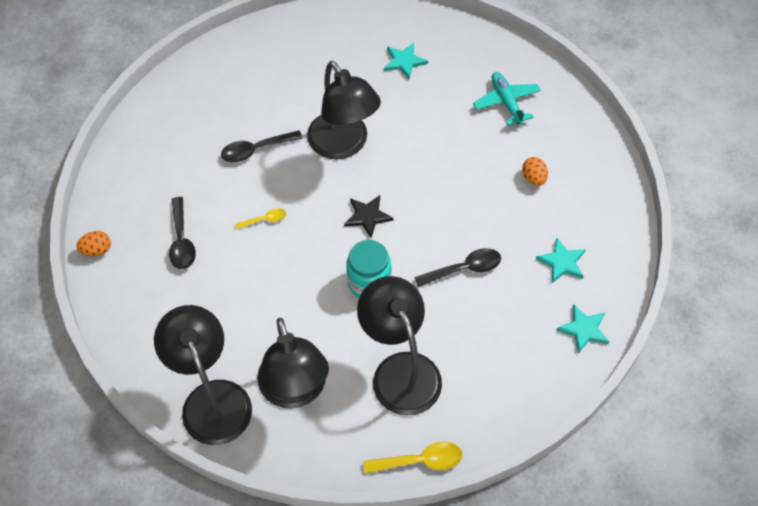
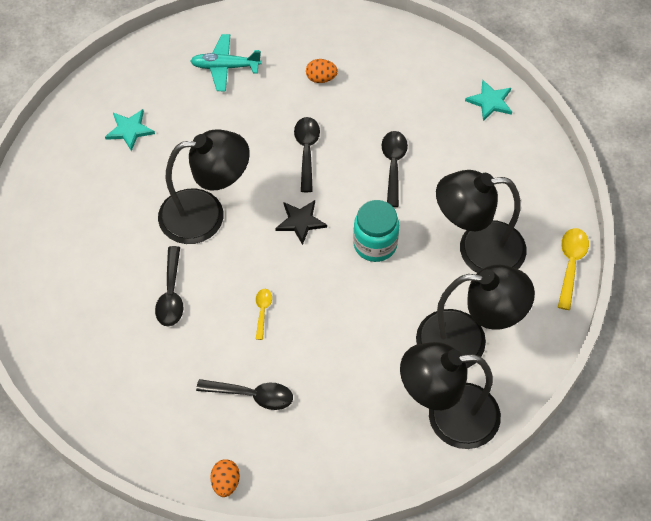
camera: 70 degrees left, 0 degrees up
turquoise star [536,238,586,283] -> none
none -> black spoon [294,117,320,192]

